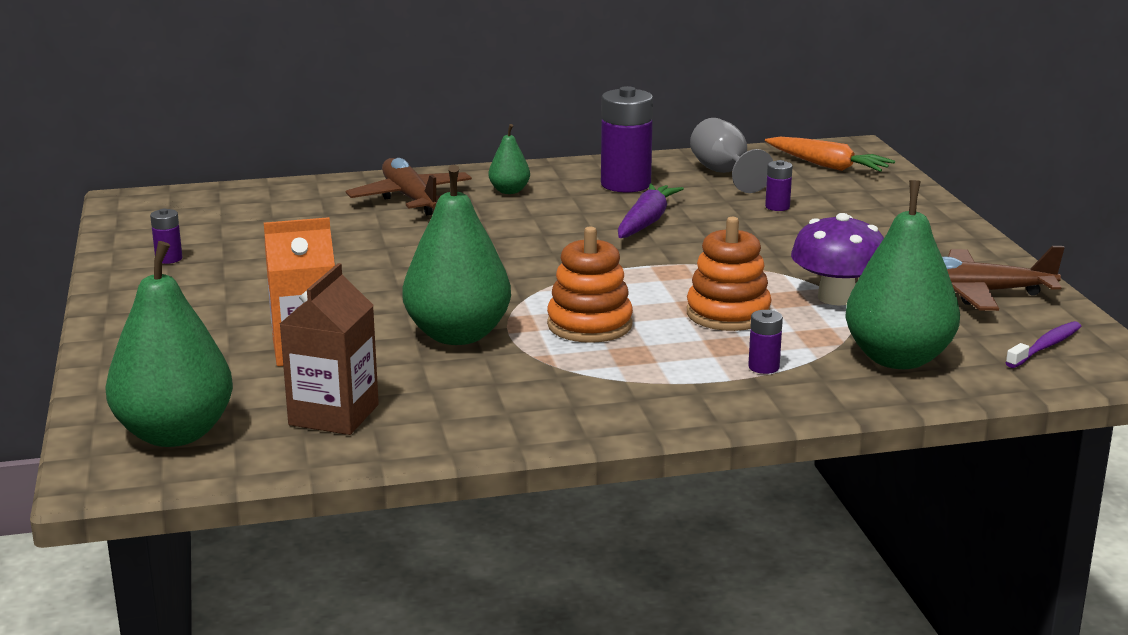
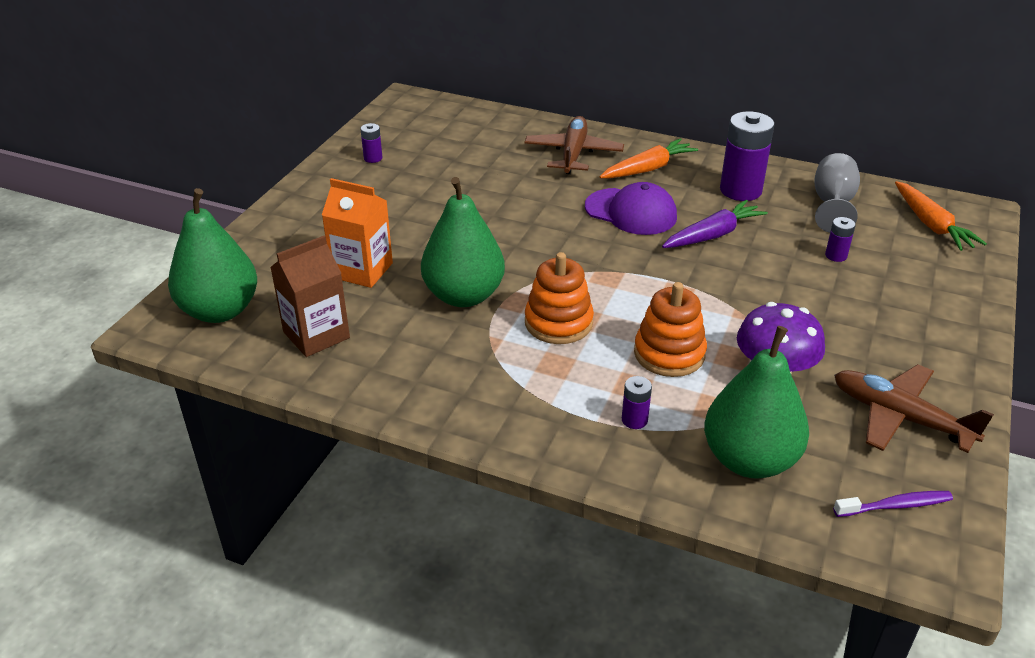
camera: 35 degrees right, 15 degrees up
green pear [488,124,530,194] -> orange carrot [599,138,698,178]
none -> purple cap [585,182,677,235]

